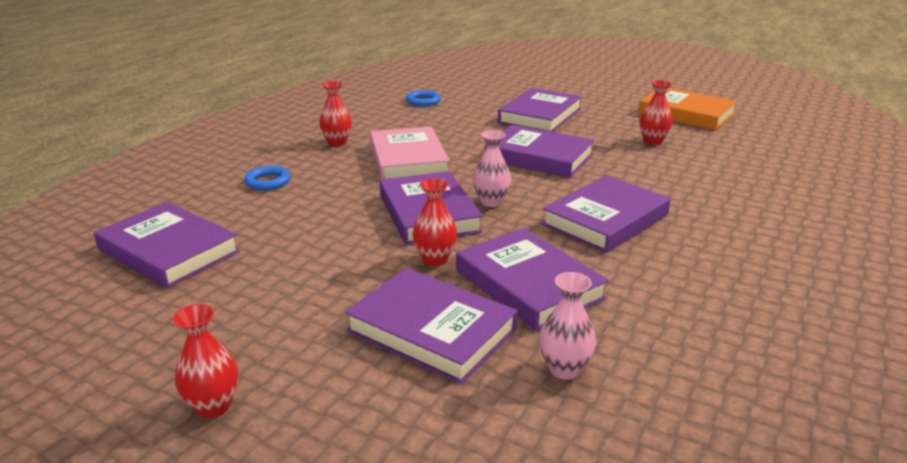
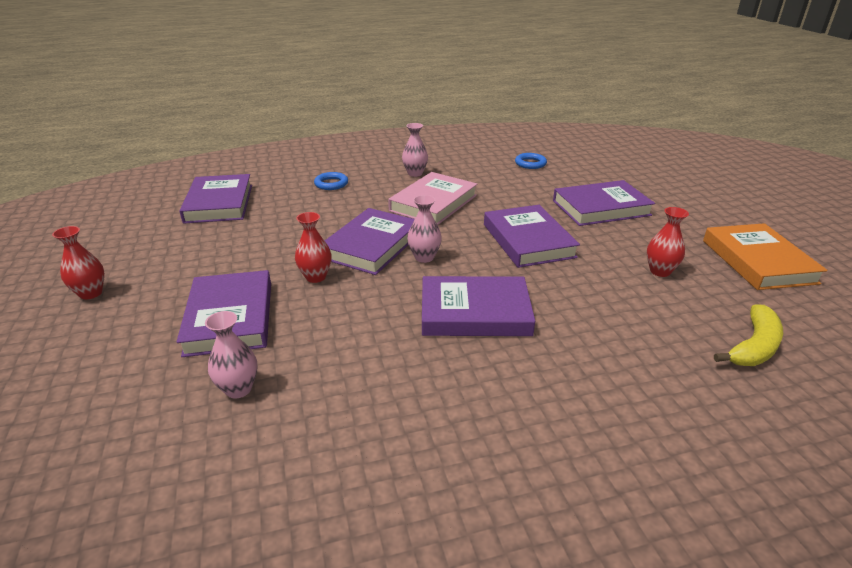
camera: 45 degrees right, 5 degrees up
red vase [319,81,352,146] -> pink vase [402,123,428,177]
purple book [456,228,609,331] -> none
none -> yellow banana [714,304,783,366]

